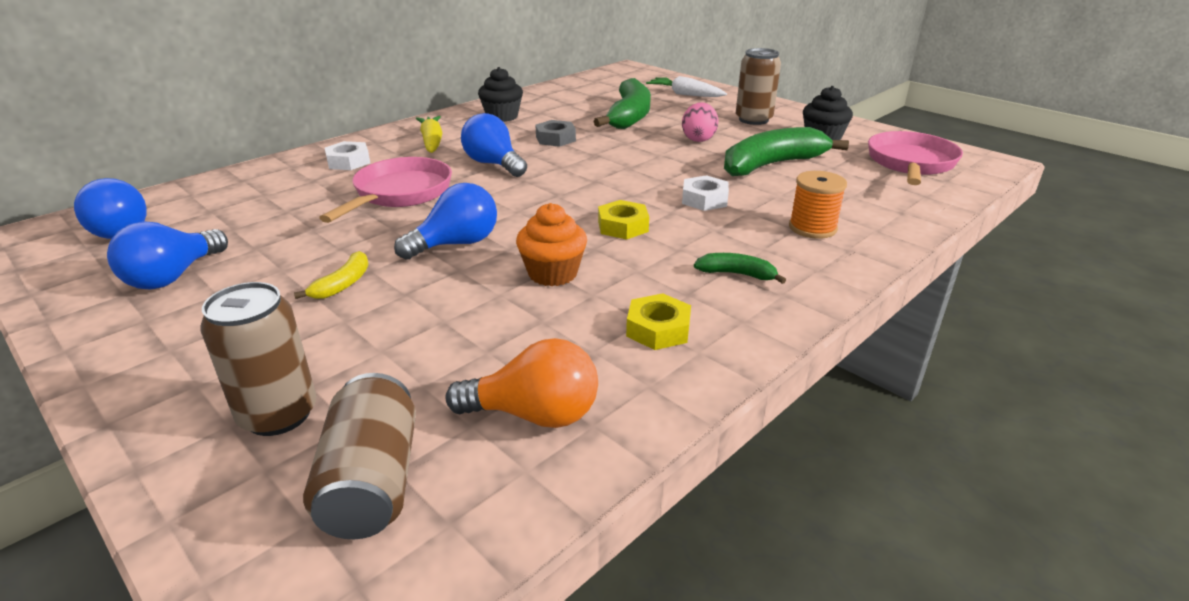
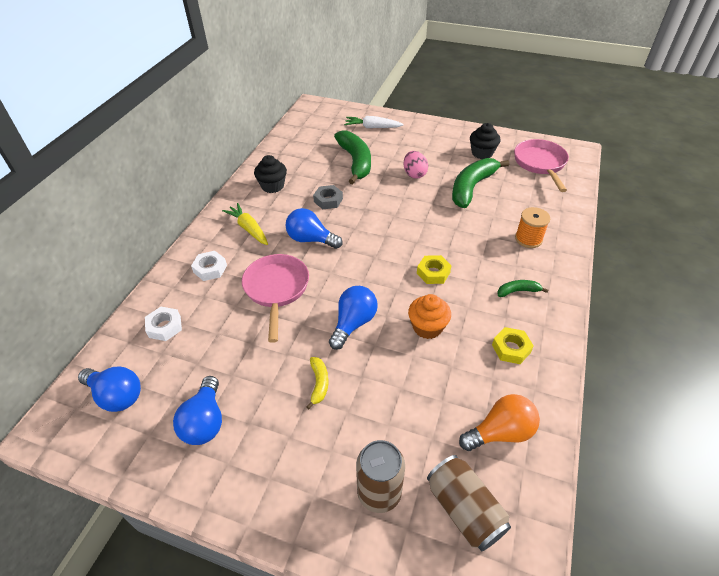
camera: 25 degrees left, 15 degrees up
white nut [682,175,729,211] -> white nut moved to [145,307,182,341]
brown can [736,48,781,125] -> none

